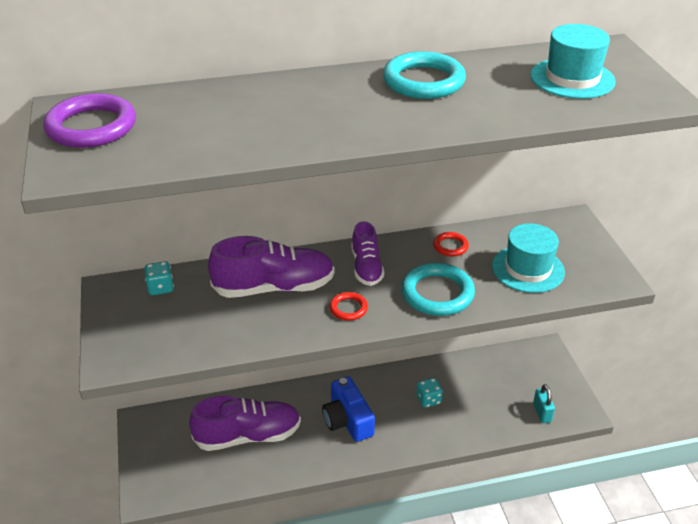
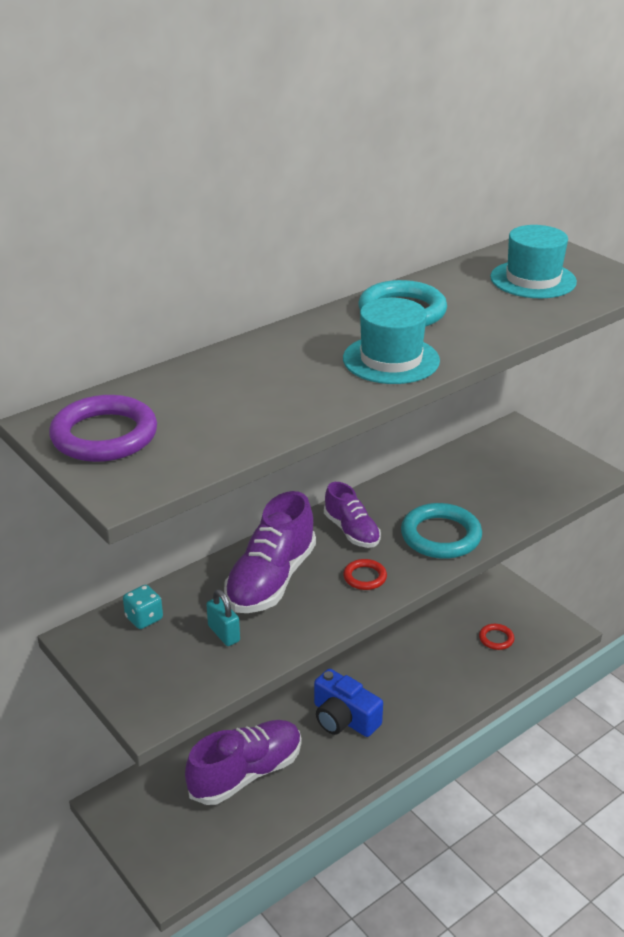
camera: 25 degrees left, 5 degrees down
purple shoe [208,236,335,298] -> purple shoe turned 150 degrees clockwise [224,491,316,613]
turquoise dice [416,378,443,408] -> none
red ring [433,232,469,256] -> red ring moved to [479,624,514,650]
turquoise hat [492,223,565,293] -> turquoise hat moved to [343,298,440,384]
turquoise padlock [533,384,555,423] -> turquoise padlock moved to [206,589,240,646]

